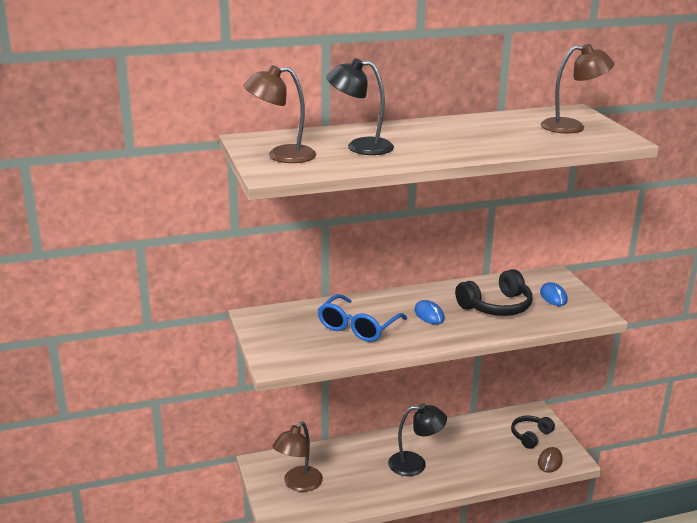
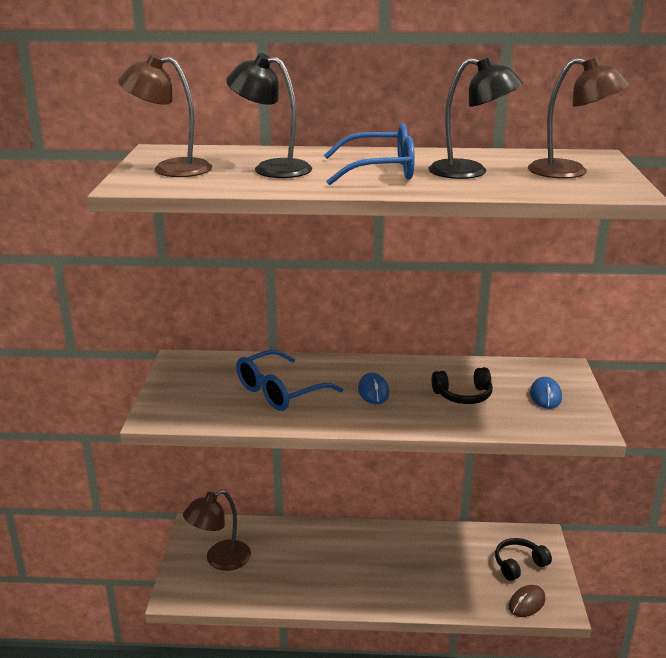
camera: 20 degrees right, 0 degrees up
black lamp [388,403,447,476] -> black lamp moved to [428,56,523,179]
black headphones [455,269,532,316] -> black headphones [432,367,493,404], size x0.65
none -> blue glasses [324,123,415,185]

